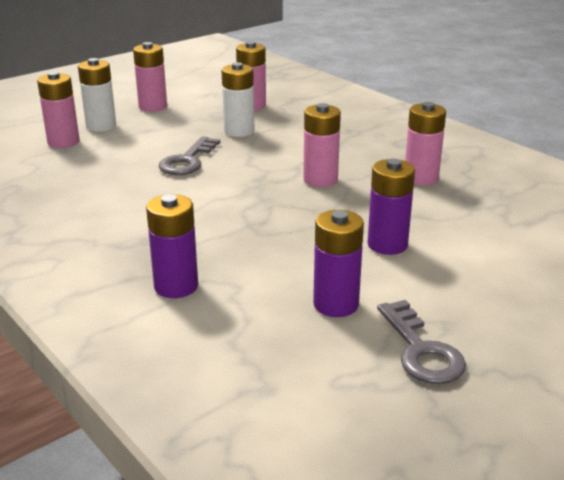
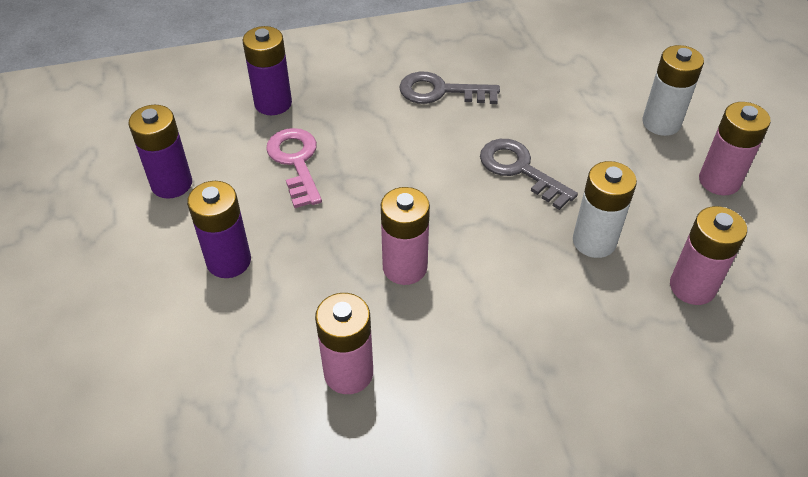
camera: 115 degrees right, 20 degrees up
pink battery [37,72,80,148] -> none
grey key [377,300,466,384] -> grey key moved to [399,72,500,104]
none -> pink key [266,128,322,208]

